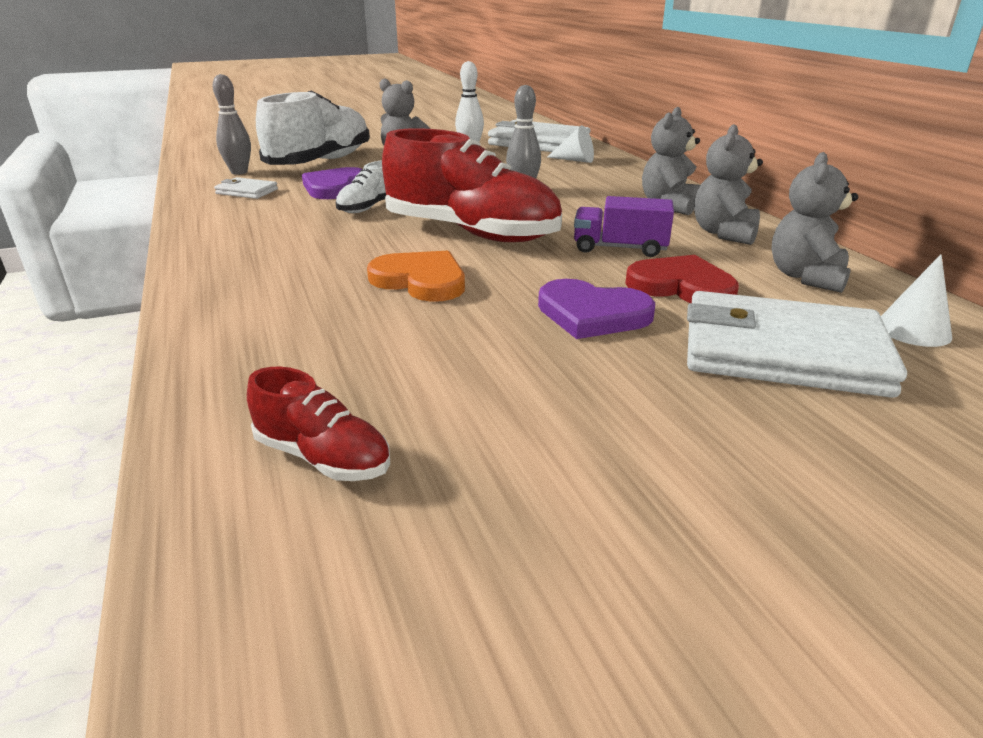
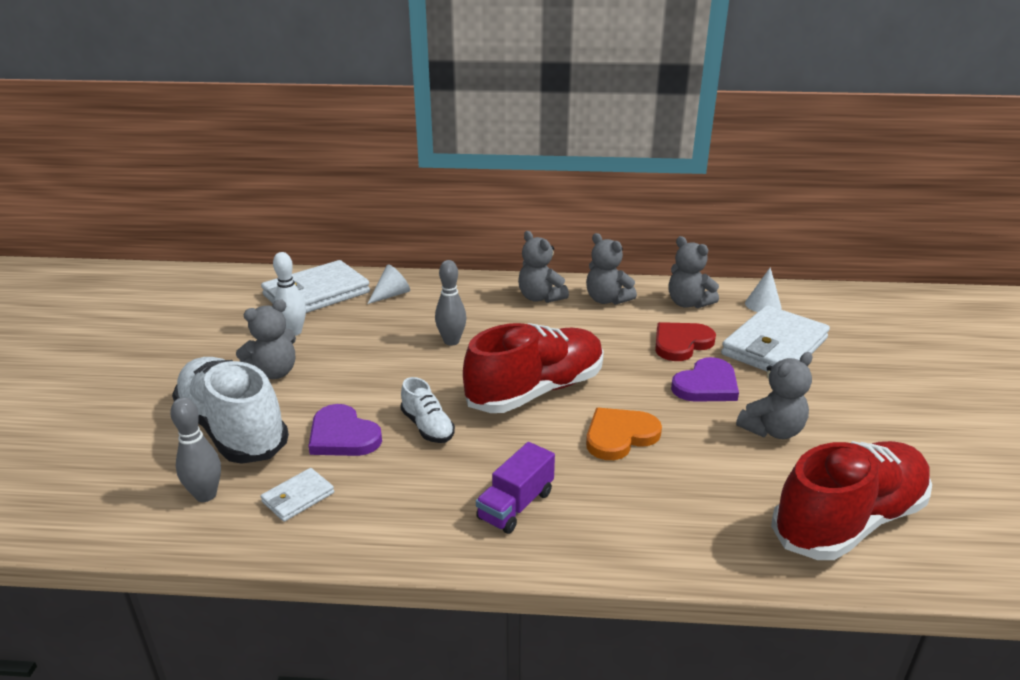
camera: 65 degrees left, 0 degrees up
red shoe [247,367,390,481] -> red shoe [771,441,932,560], size x2.12
purple truck [574,196,674,257] -> purple truck moved to [476,442,555,534]
none -> grey teddy bear [736,352,812,439]

